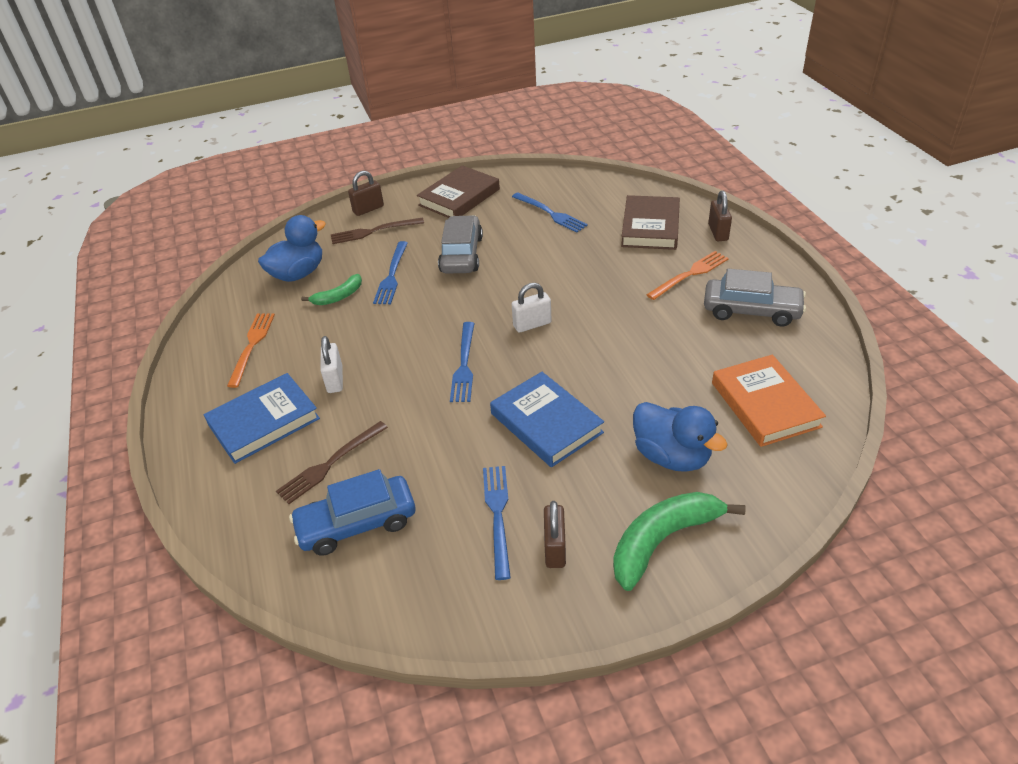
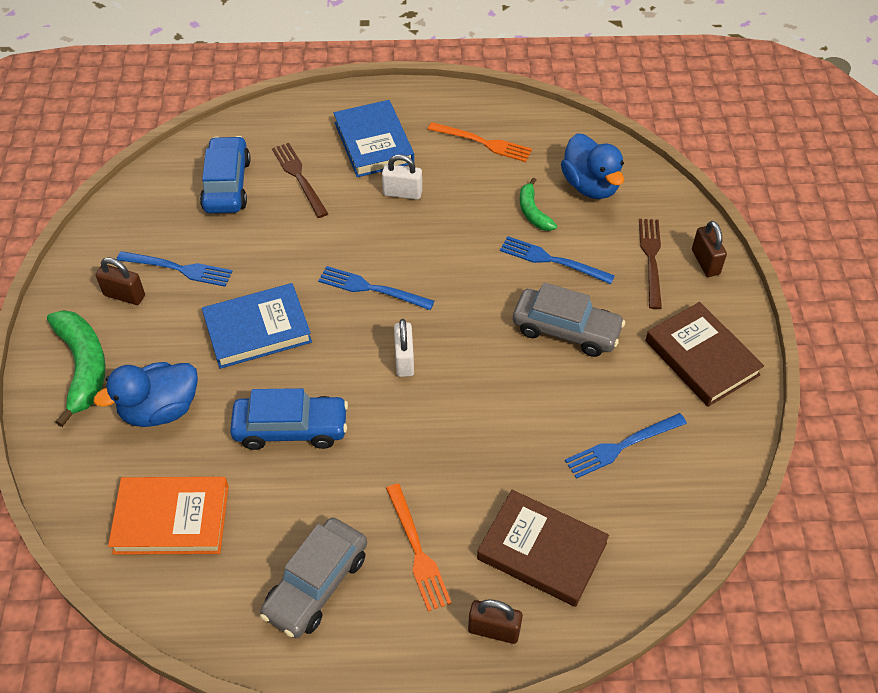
camera: 105 degrees right, 10 degrees up
none -> blue car [230,388,348,450]

